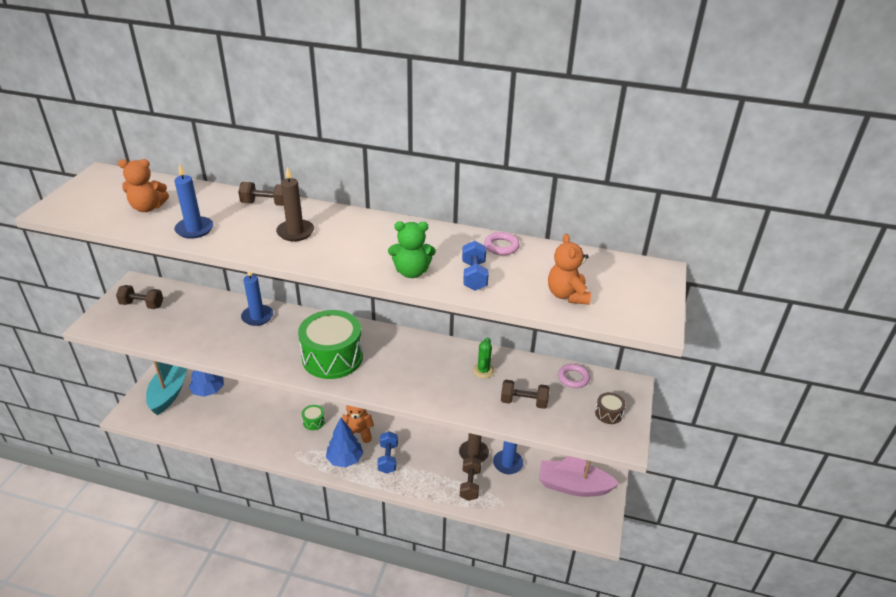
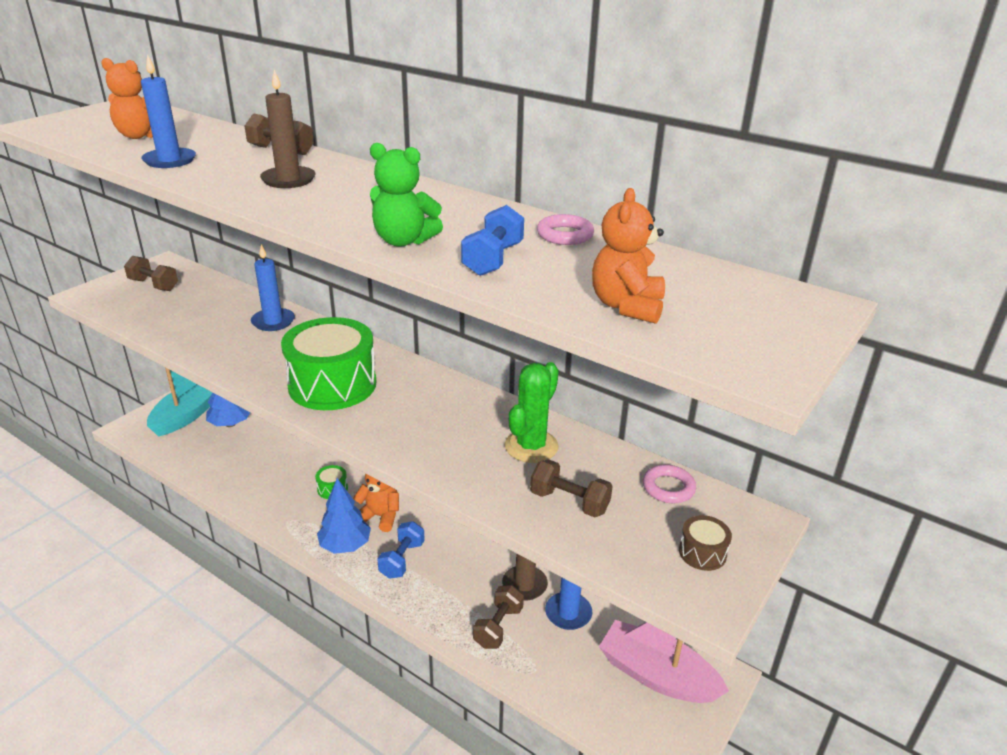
camera: 20 degrees right, 5 degrees down
green cactus [473,337,494,378] -> green cactus [505,362,559,463], size x1.58

